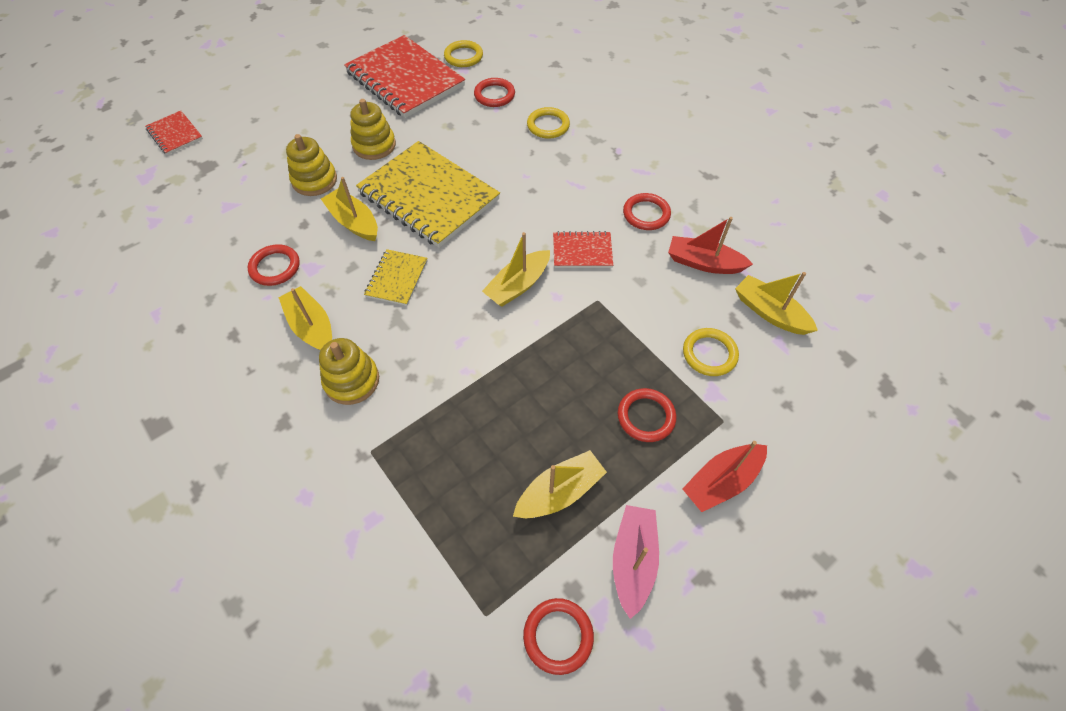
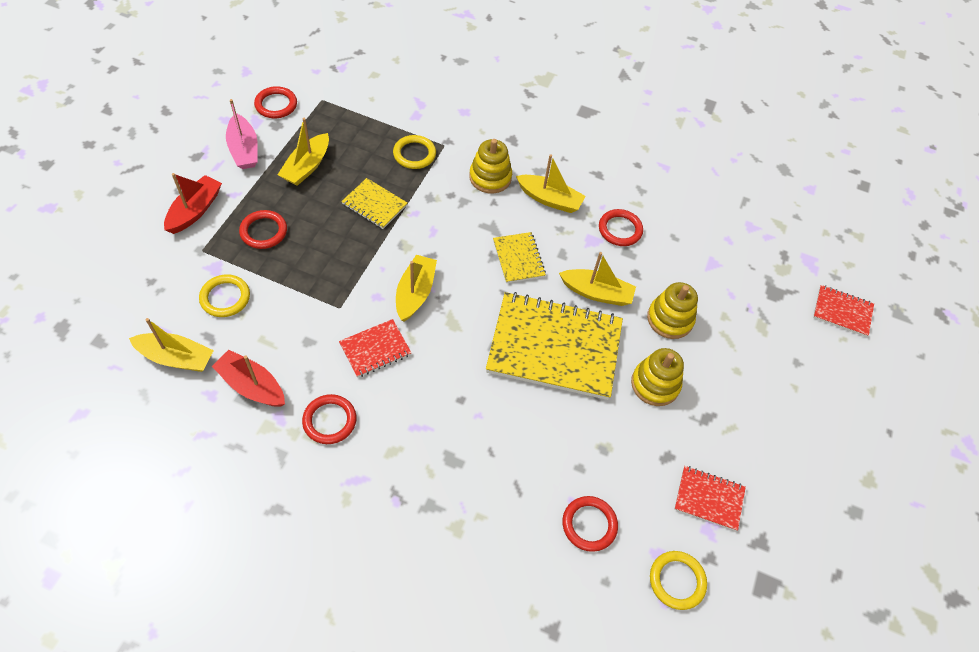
camera: 145 degrees right, 0 degrees up
red notebook [344,35,465,118] -> red notebook [674,466,746,531], size x0.47
yellow ring [527,107,570,139] -> yellow ring moved to [393,135,436,169]
red boat [668,217,753,274] -> red boat turned 135 degrees counterclockwise [212,350,285,407]
none -> yellow notebook [341,178,407,229]

